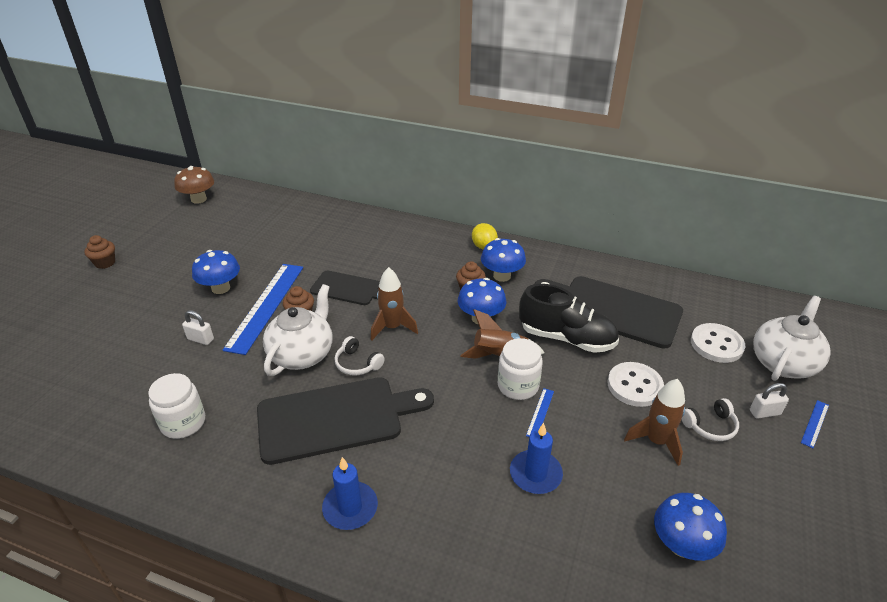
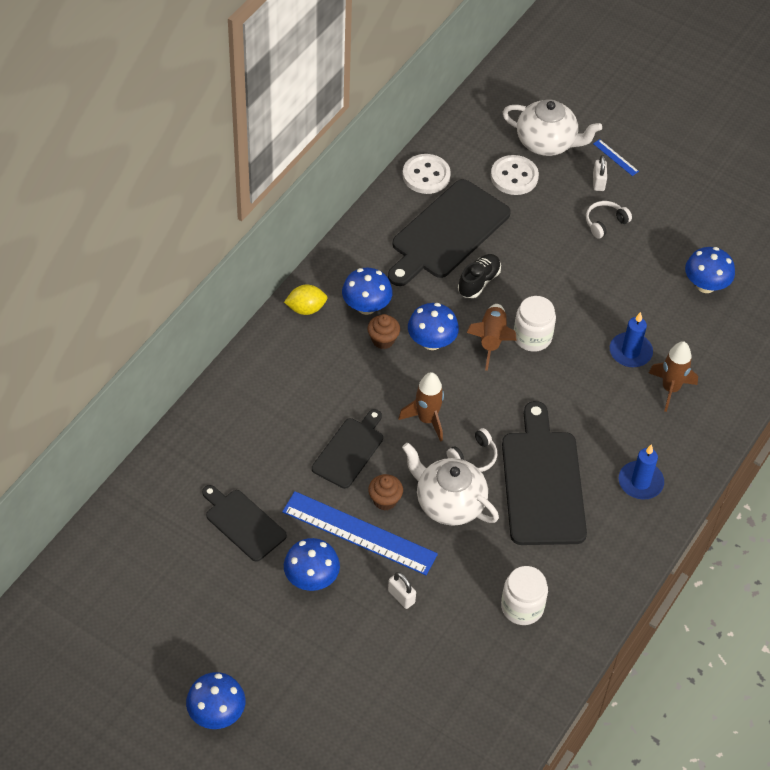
camera: 80 degrees left, 15 degrees up
brown cupcake [85,235,115,269] -> blue mushroom [186,672,245,729]
brown mushroom [174,166,214,204] -> none
white padlock [182,310,214,345] -> white padlock turned 75 degrees counterclockwise [388,572,416,609]
black shoe [519,284,619,353] -> black shoe [458,254,501,298], size x0.61
blue ruler [526,388,554,437] -> none
white button [607,362,664,407] -> white button moved to [403,154,451,194]
brown rocket [624,379,685,466] -> brown rocket moved to [649,341,698,412]
white headphones [682,398,739,441] -> white headphones turned 120 degrees counterclockwise [586,201,632,239]
white teapot [753,296,831,381] -> white teapot turned 150 degrees clockwise [502,99,602,156]
none -> black cutting board [202,485,287,562]

